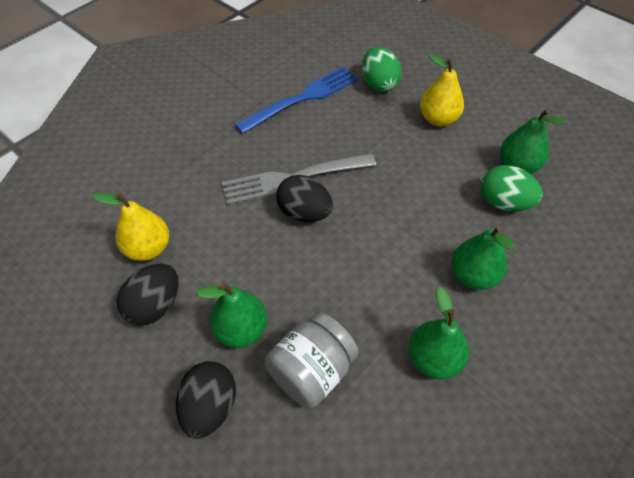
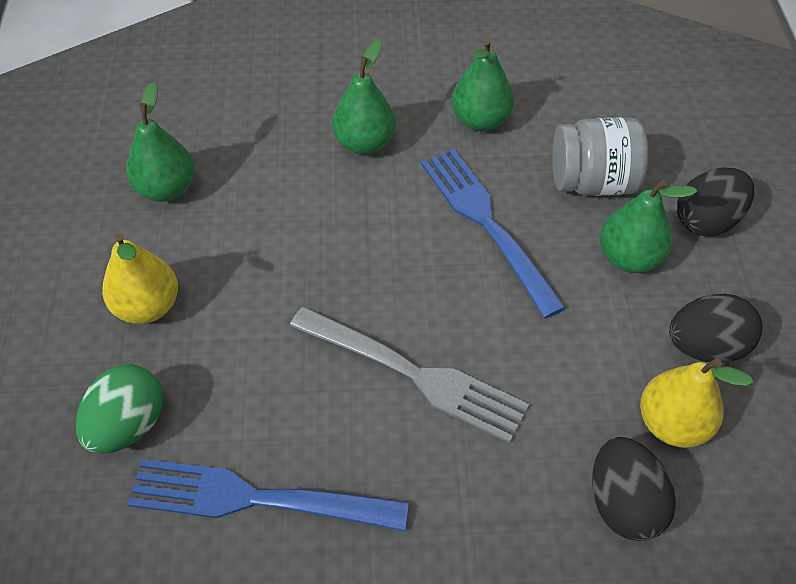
camera: 135 degrees left, 0 degrees up
black egg [276,175,333,222] -> black egg moved to [592,437,676,541]
green egg [481,165,543,211] -> none
none -> blue fork [421,149,566,318]

